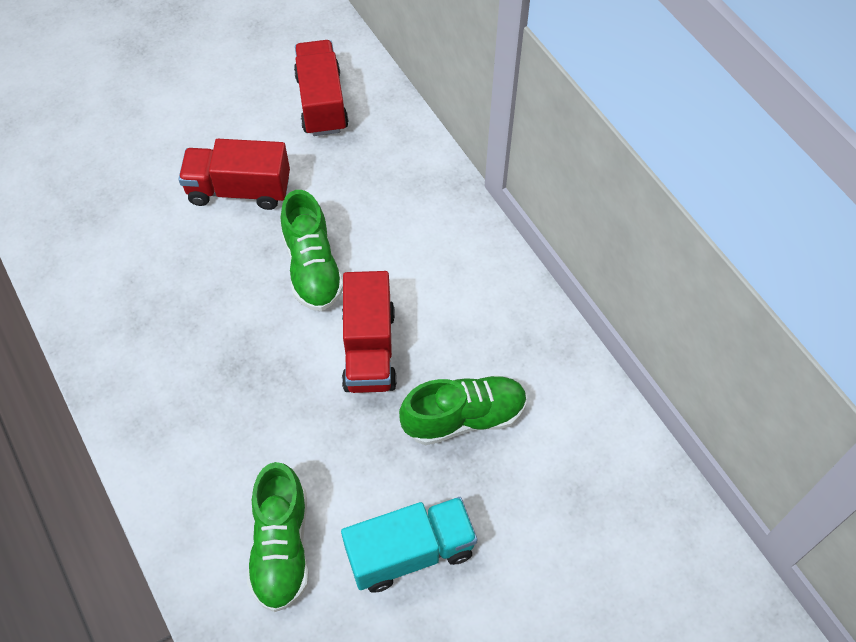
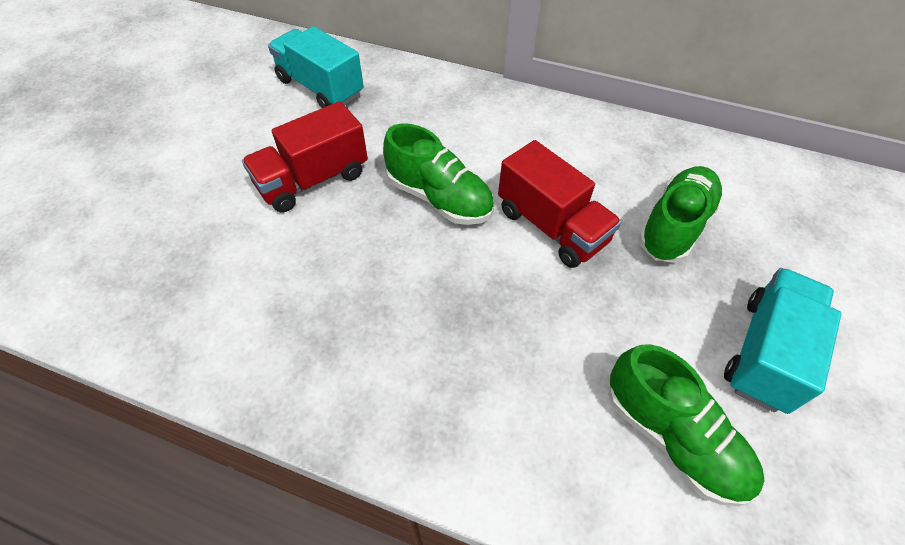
camera: 40 degrees left, 5 degrees down
red truck [294,40,349,136] -> turquoise truck [268,26,364,108]

